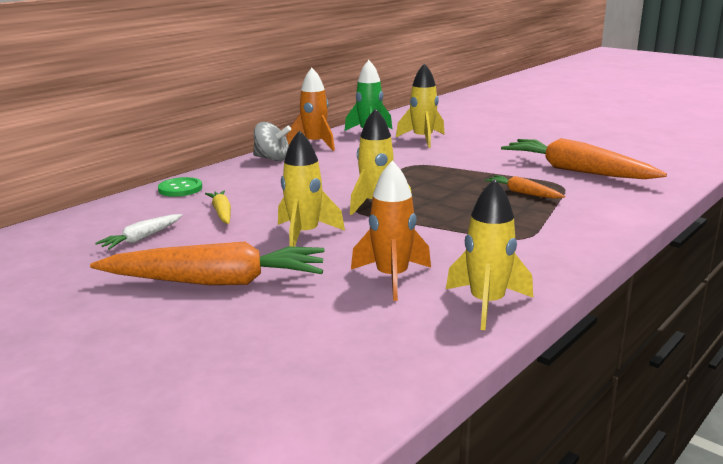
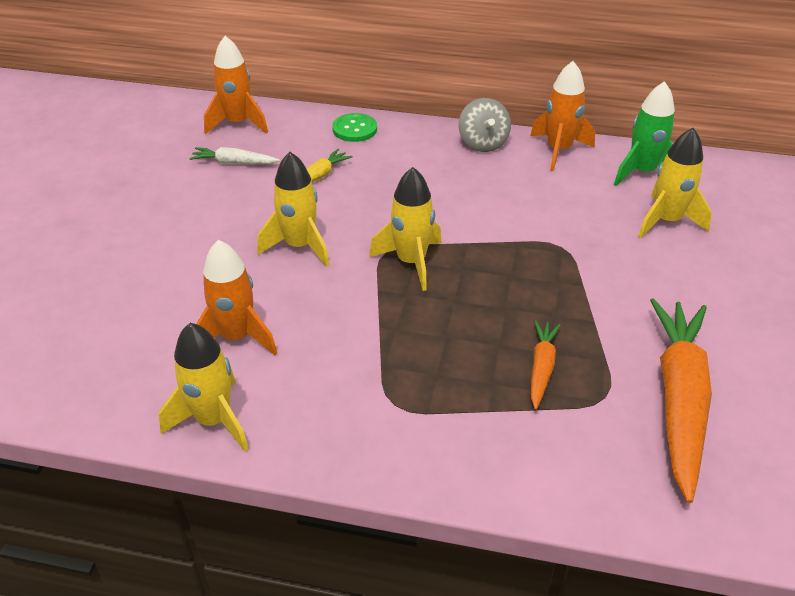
camera: 60 degrees right, 20 degrees up
orange carrot [90,242,325,285] -> none
none -> orange rocket [204,36,268,134]

